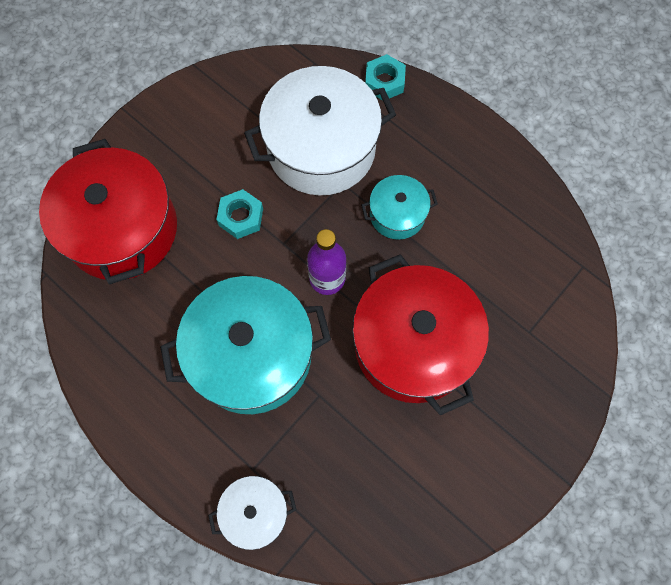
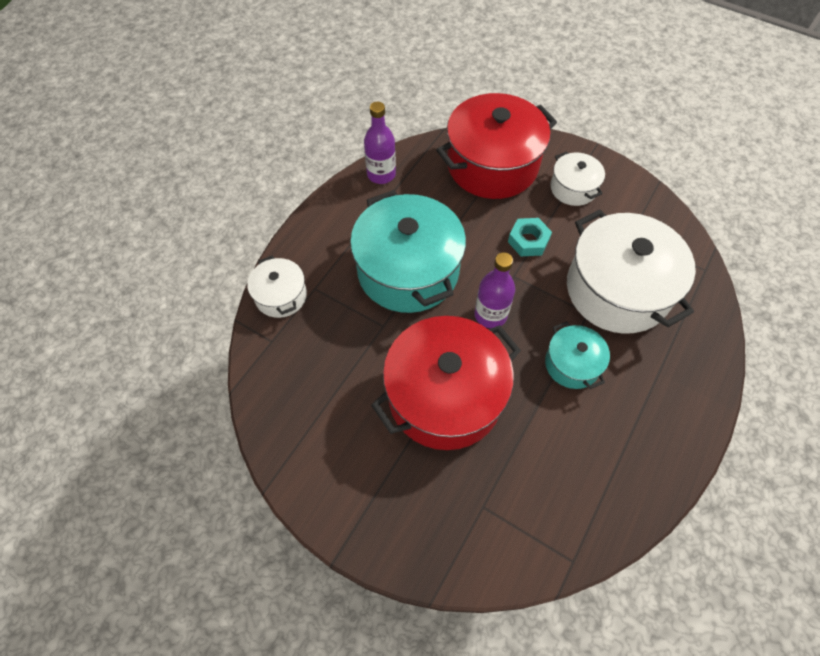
camera: 80 degrees right, 10 degrees down
turquoise nut [365,54,406,100] -> none
none -> purple bottle [364,102,396,184]
none -> white pot [550,151,605,206]

